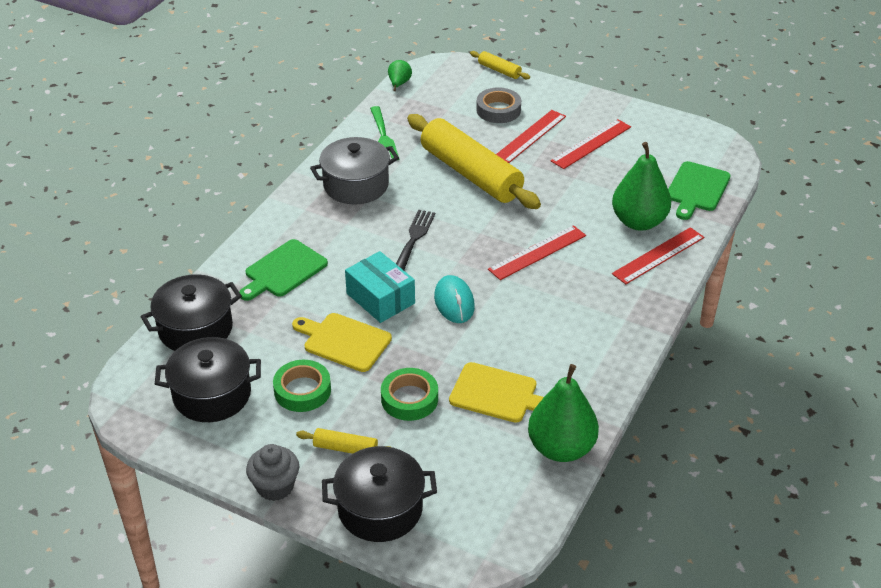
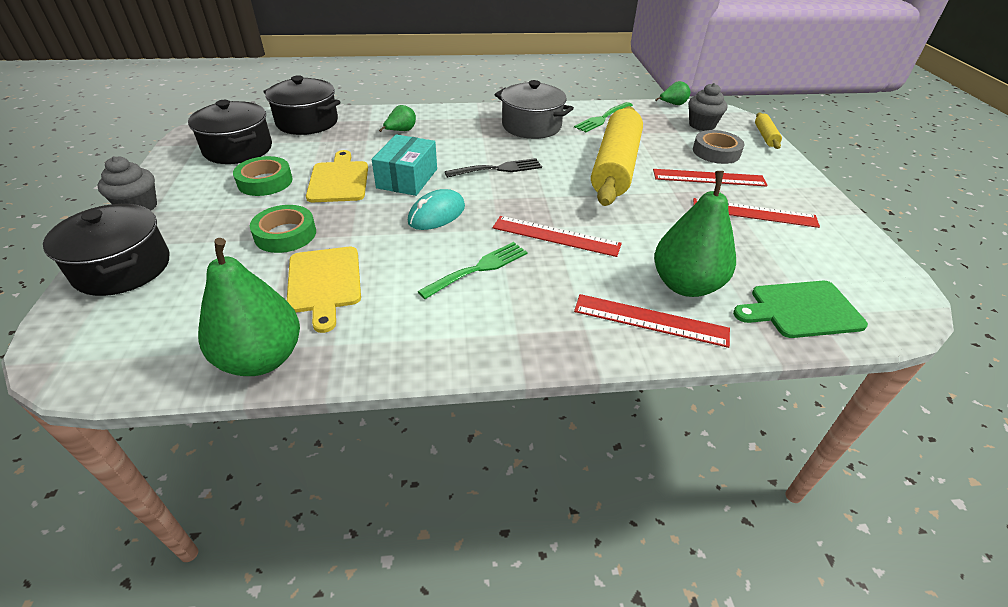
camera: 55 degrees right, 0 degrees up
green cutting board [239,239,328,301] -> green pear [379,105,416,132]
yellow rolling pin [296,428,390,454] -> none
none -> green fork [417,242,528,299]
none -> grey cupcake [689,83,727,131]

